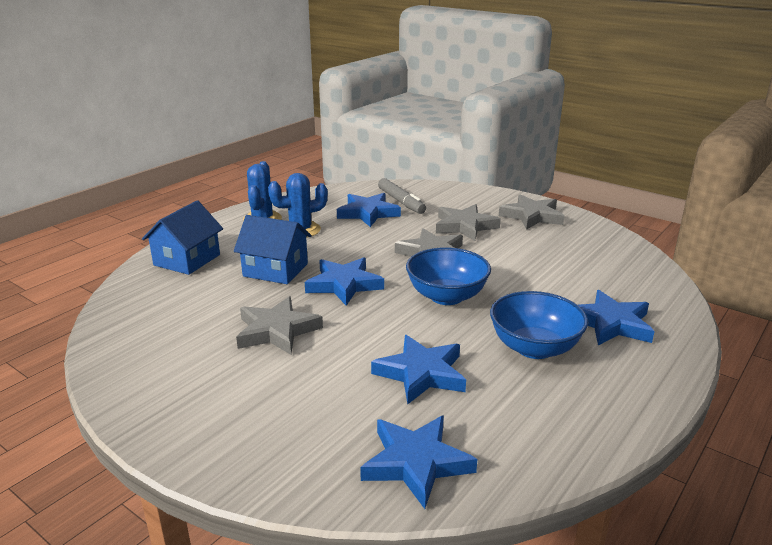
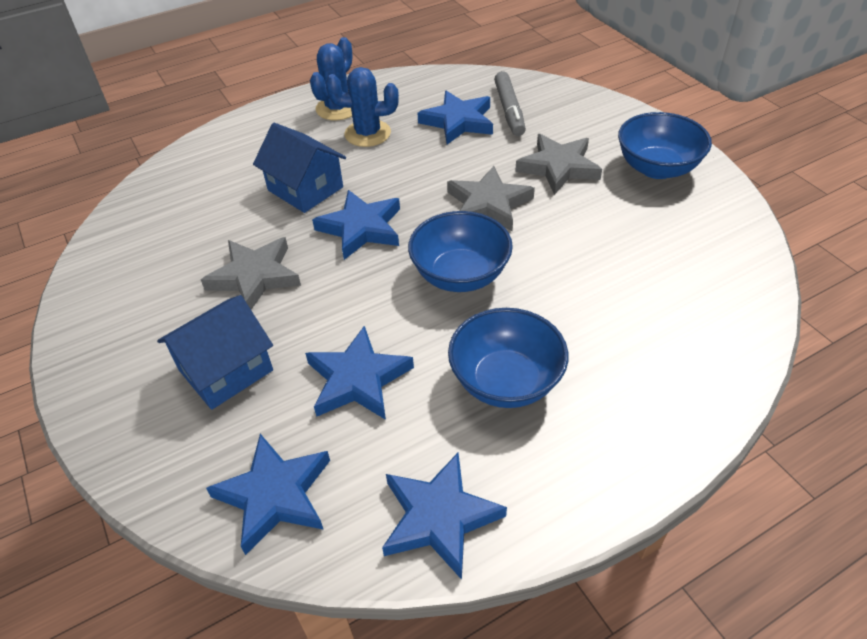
camera: 25 degrees right, 20 degrees up
blue house [142,200,223,275] -> blue house moved to [157,295,273,410]
grey star [499,195,564,230] -> blue bowl [618,112,712,179]
blue star [578,290,655,346] -> blue star moved to [382,453,507,580]

